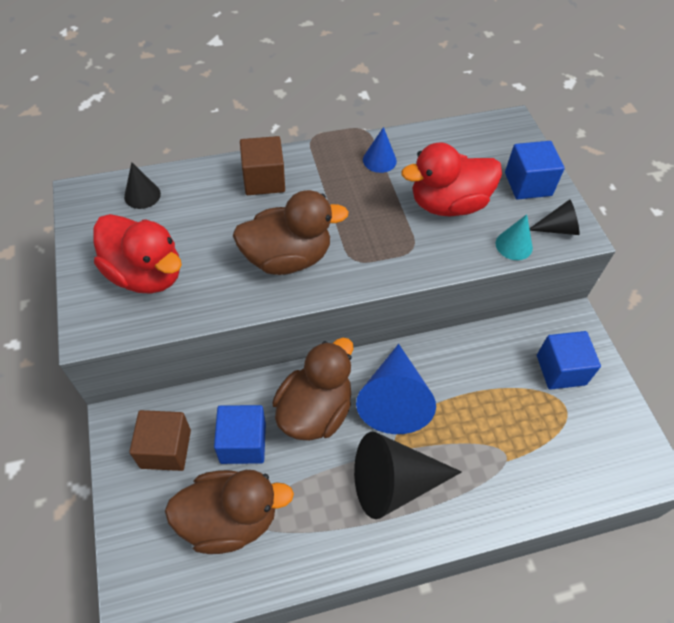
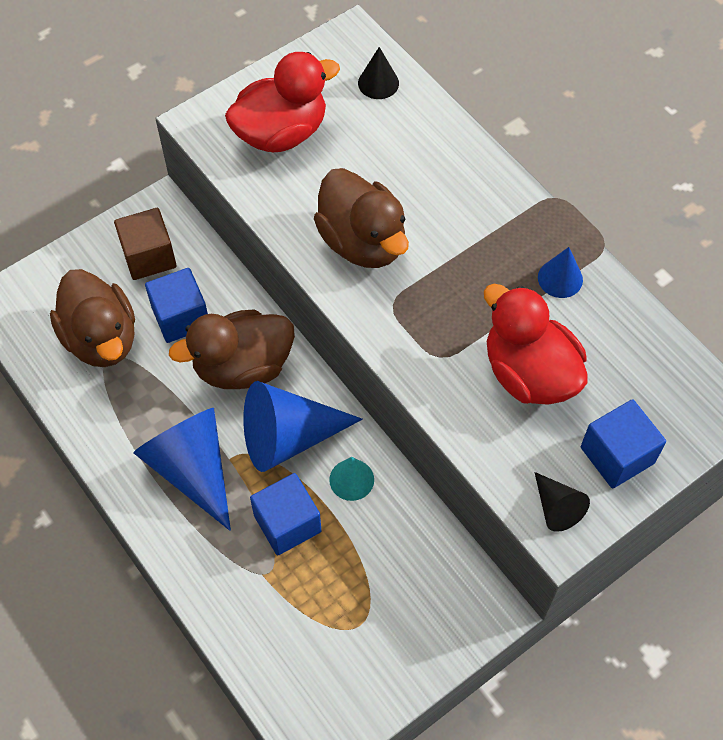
camera: 70 degrees right, 5 degrees up
red duck [93,214,182,294] -> red duck turned 135 degrees counterclockwise [225,52,340,152]
brown cube [240,136,285,195] -> none
brown duck [272,337,354,441] -> brown duck turned 150 degrees clockwise [169,310,295,389]
black cone [354,432,462,519] -> blue cone [133,408,231,531]
turquoise cone [496,214,533,260] -> turquoise cone moved to [329,457,374,501]
blue cube [537,331,601,390] -> blue cube moved to [250,473,321,555]

